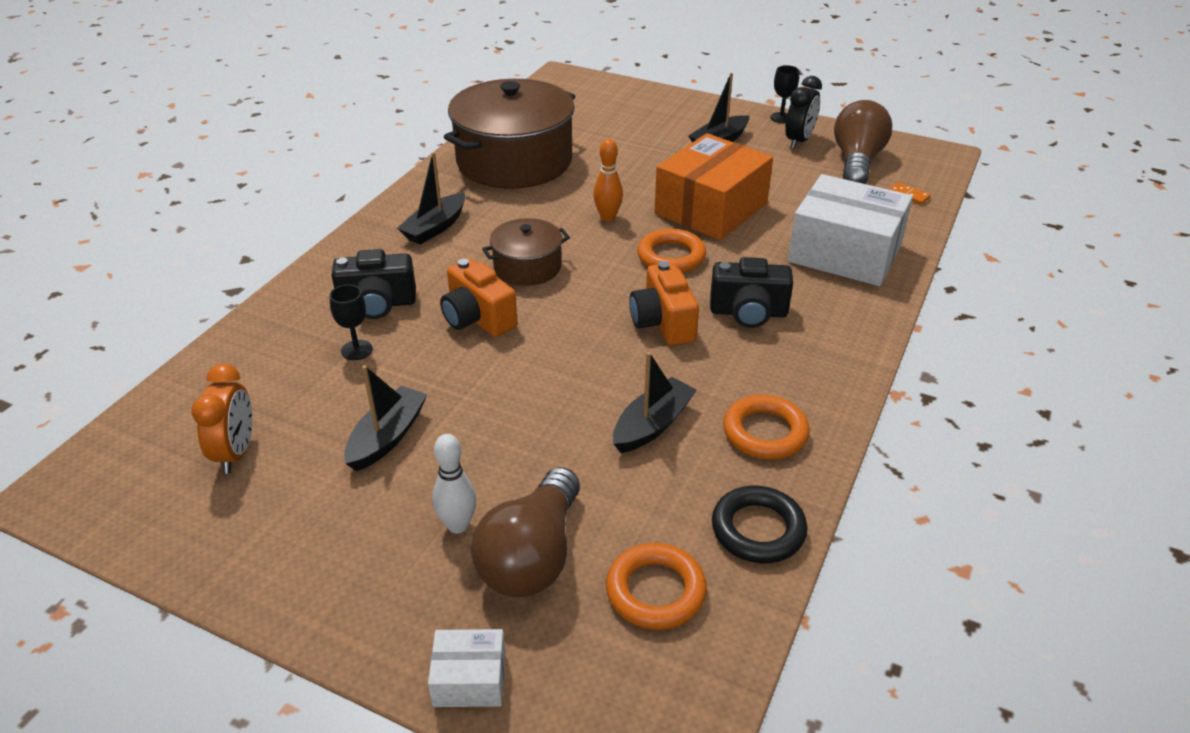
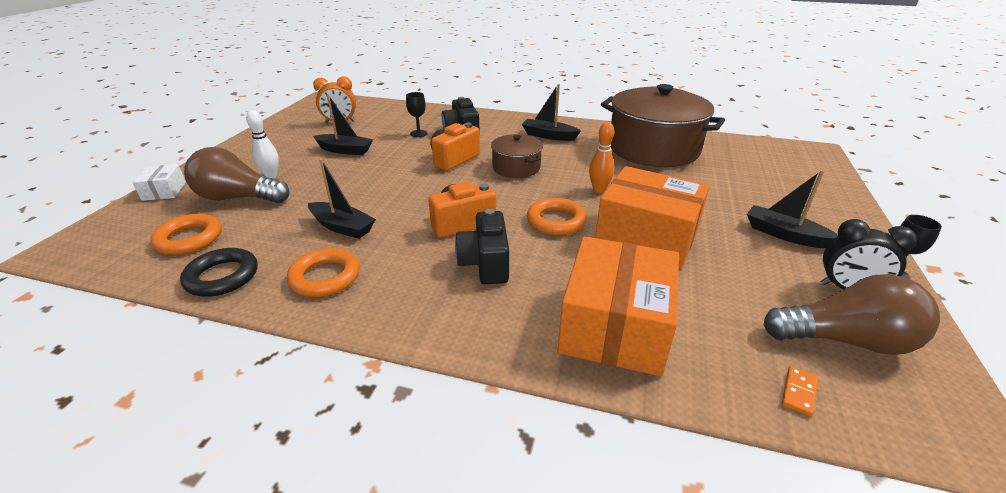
camera: 80 degrees right, 5 degrees down
white box [788,174,913,286] -> orange box [558,236,679,376]

